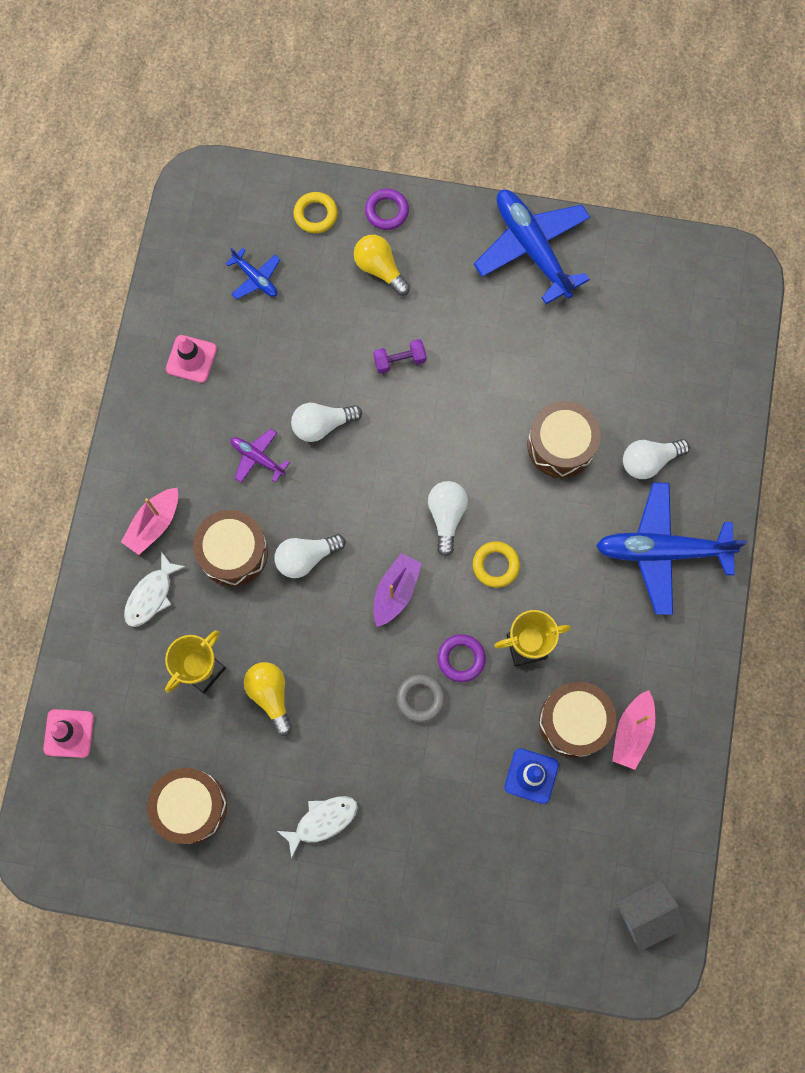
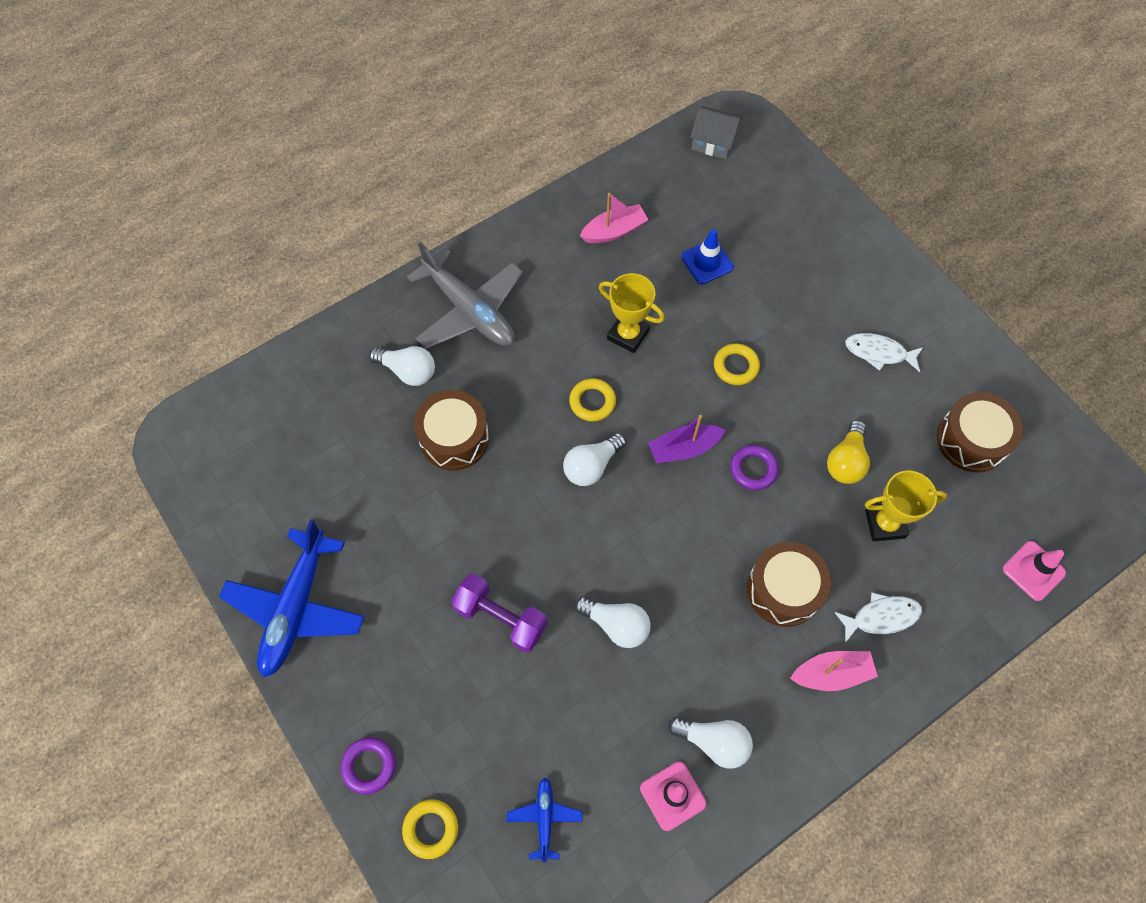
camera: 135 degrees left, 10 degrees down
purple plane [231,429,290,483] -> none
white light bulb [275,534,346,578] -> white light bulb moved to [668,717,753,769]
yellow light bulb [354,235,410,296] -> none
purple dumbbell [373,339,426,374] -> purple dumbbell [451,573,547,653], size x1.59
grey ring [397,674,445,723] -> yellow ring [714,343,760,385]
purple ring [438,634,486,682] -> purple ring moved to [730,445,779,490]
brown drum [539,681,616,758] -> none
blue plane [596,482,747,615] -> grey plane [407,242,523,349]

